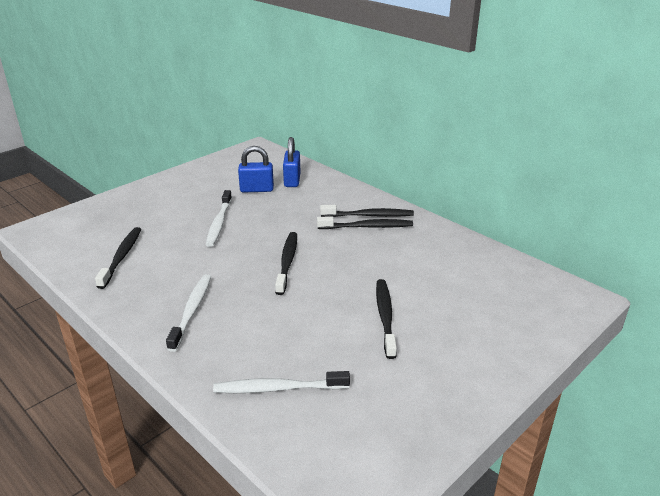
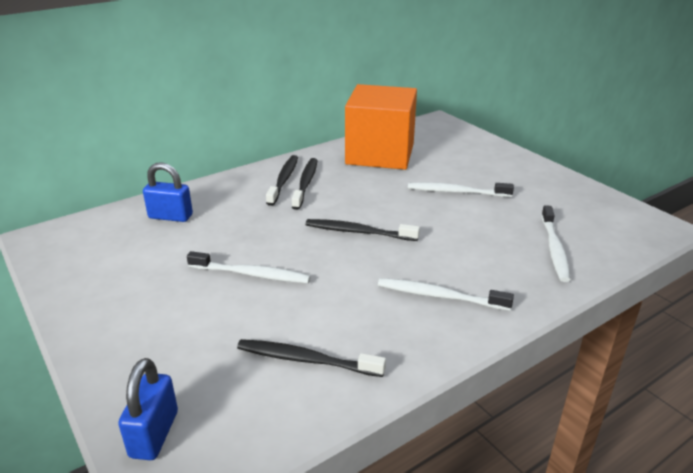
camera: 80 degrees left, 0 degrees up
blue padlock [238,146,274,192] -> blue padlock moved to [118,358,178,460]
black toothbrush [376,279,397,359] -> white toothbrush [408,183,514,197]
none -> orange cube [345,84,417,170]

